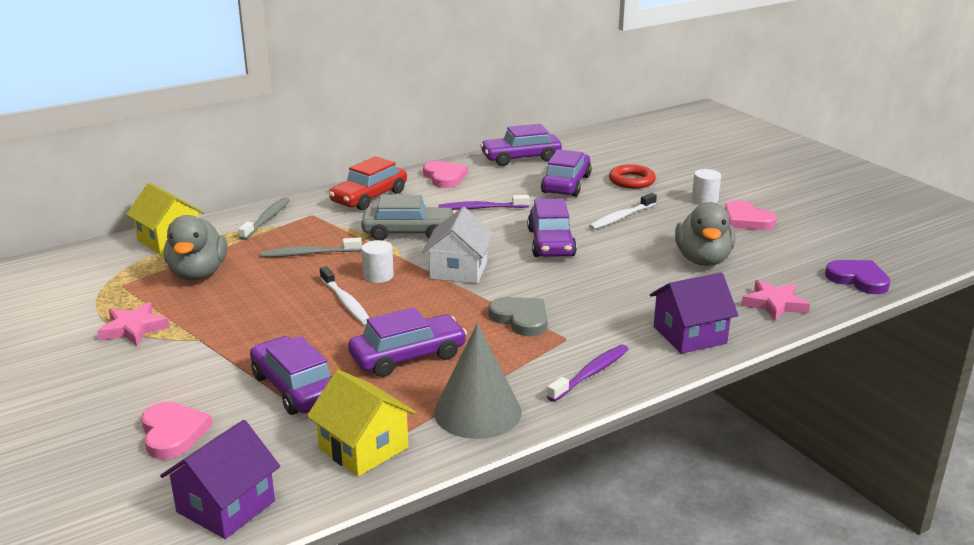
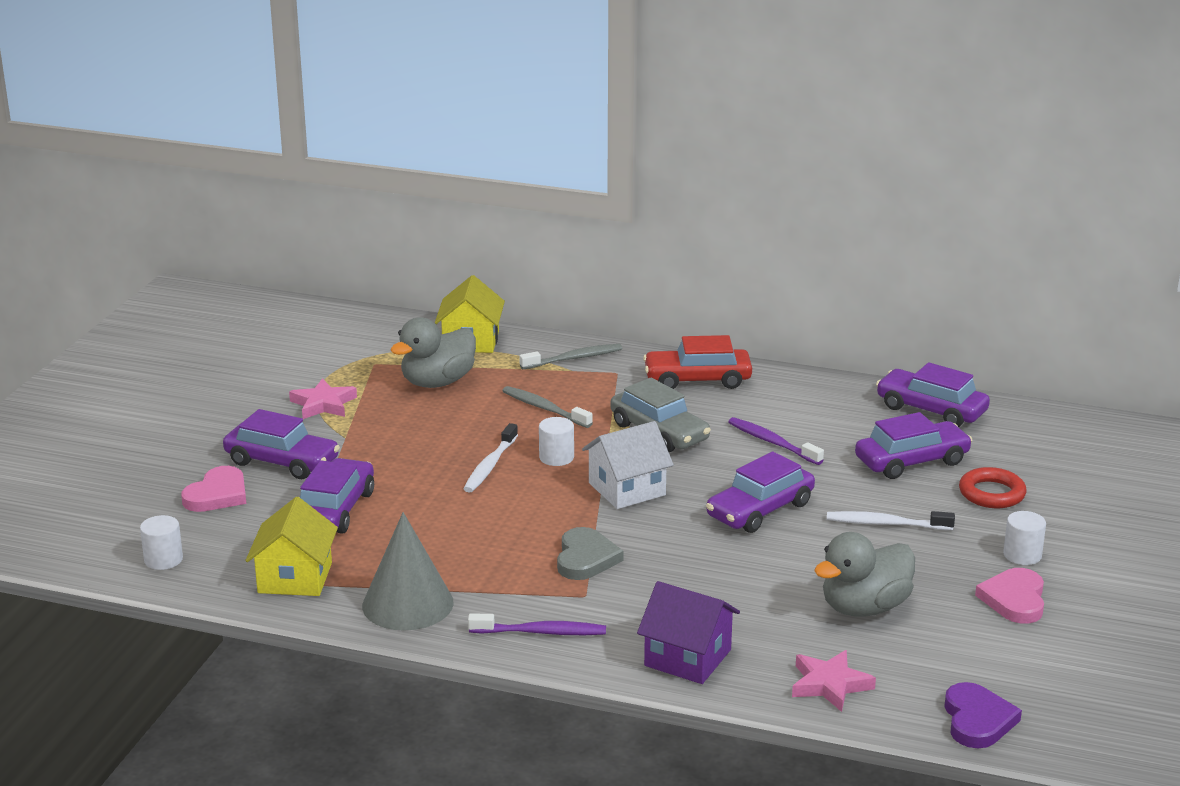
camera: 50 degrees right, 0 degrees up
purple house [160,420,280,539] -> white cylinder [140,515,183,570]
purple car [348,307,467,377] -> purple car moved to [223,409,340,479]
pink heart [423,161,467,188] -> none

